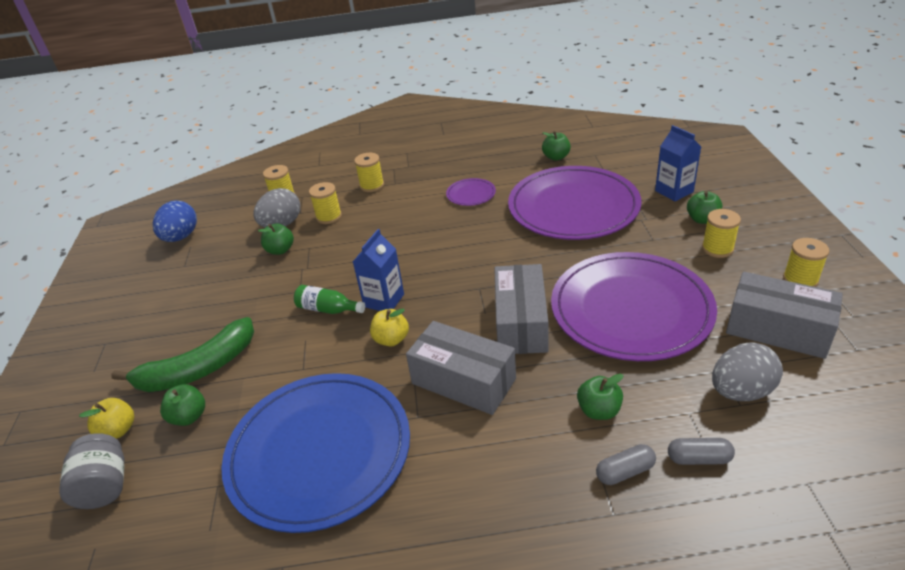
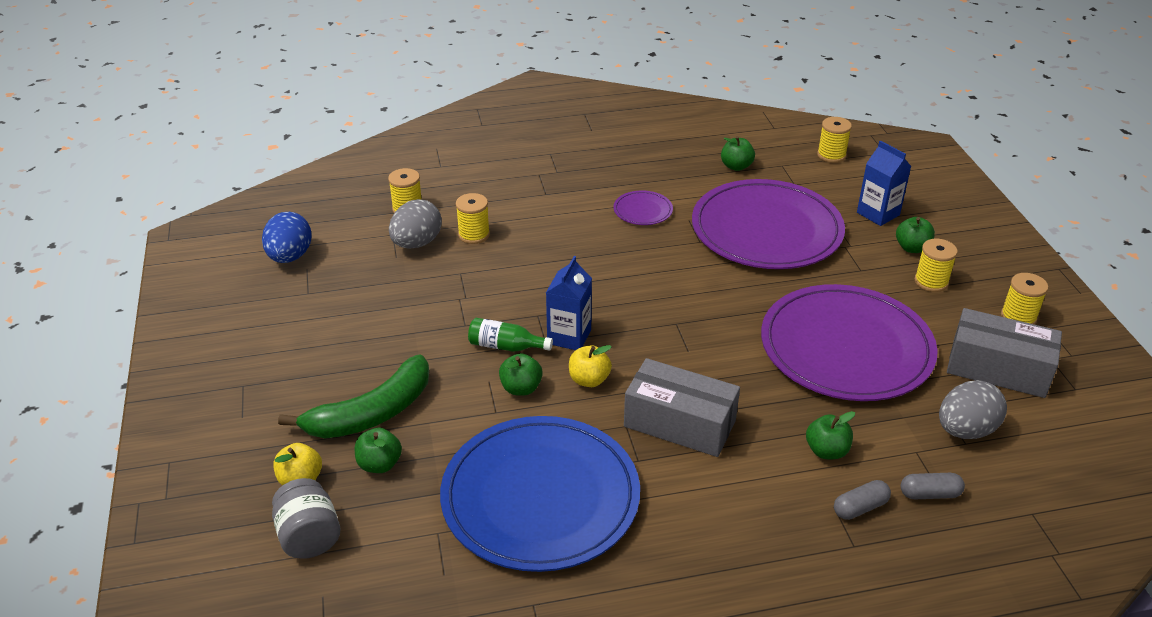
camera: 10 degrees left, 0 degrees up
green apple [258,223,294,255] -> green apple moved to [499,353,543,396]
yellow spool [354,153,384,192] -> yellow spool moved to [817,117,852,163]
grey box [494,264,548,354] -> none

